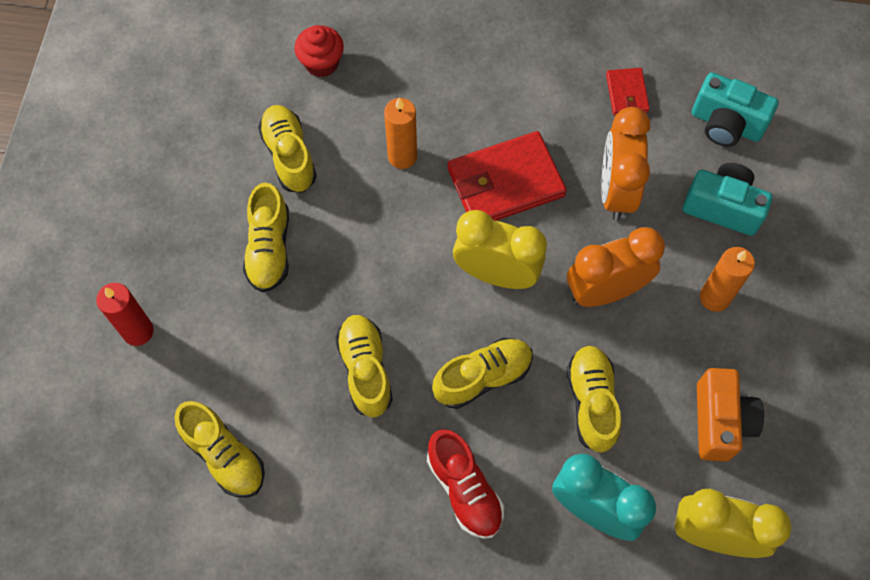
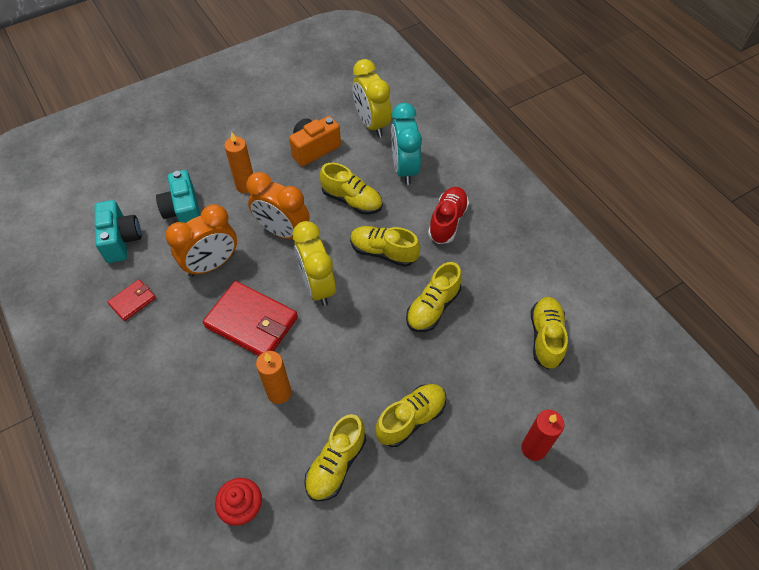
camera: 130 degrees left, 10 degrees down
yellow shoe [567,345,622,453] -> yellow shoe turned 105 degrees counterclockwise [320,163,382,214]

